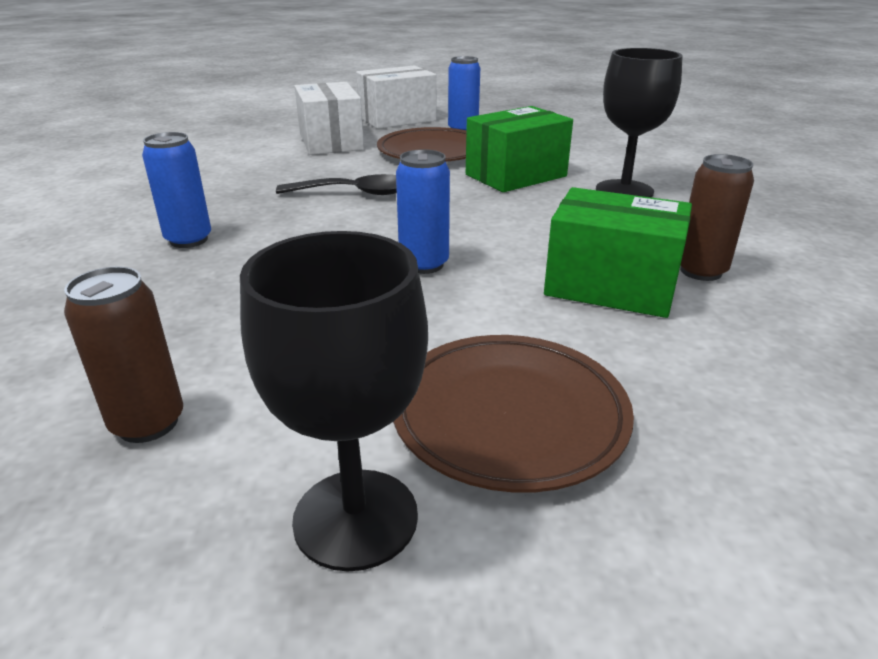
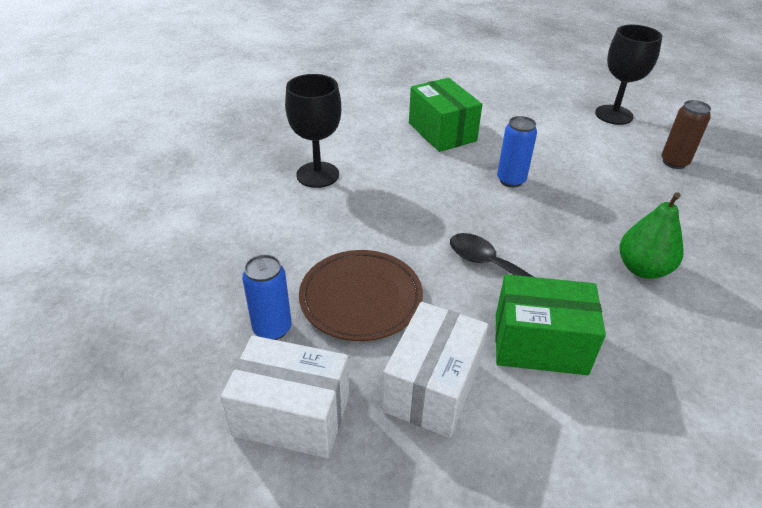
camera: 140 degrees left, 10 degrees up
blue can [142,132,211,248] -> green pear [619,192,684,279]
brown plate [393,335,634,493] -> none
green box [466,106,573,192] -> green box moved to [496,274,606,375]
brown can [680,154,754,281] -> none

